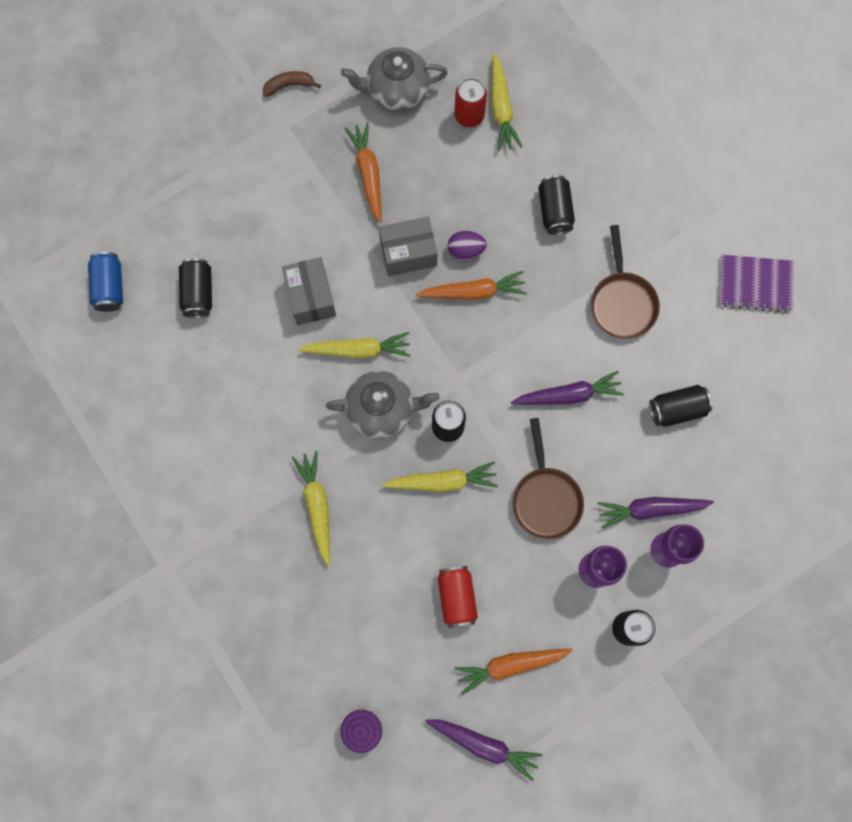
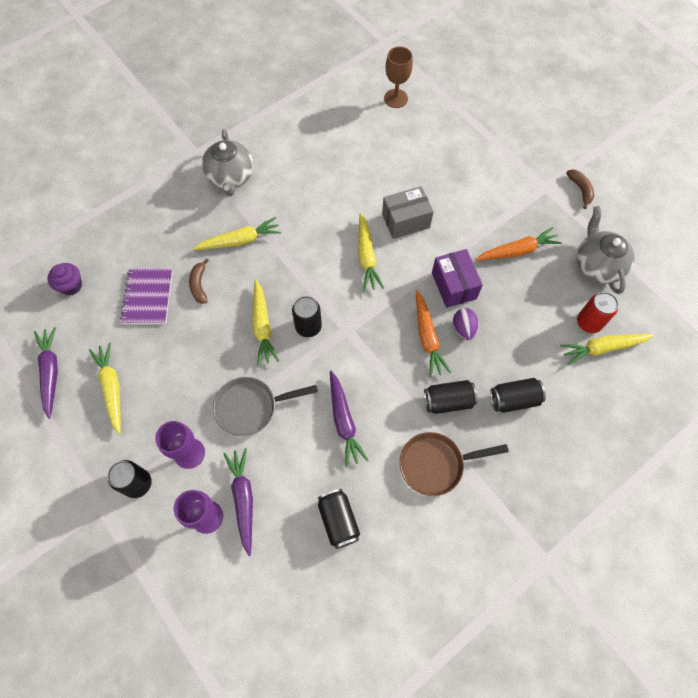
camera: 85 degrees right, 10 degrees down
blue can [88,252,123,312] -> brown goblet [384,47,413,108]
black can [179,258,212,318] -> black can moved to [424,380,478,414]
grey teapot [326,371,440,439] -> grey teapot moved to [202,129,254,196]
grey box [379,217,437,276] -> purple box [432,249,483,308]
purple carrot [425,719,543,781] -> purple carrot turned 150 degrees clockwise [34,327,58,419]
red can [438,566,478,628] -> none
orange carrot [454,648,573,695] -> yellow carrot [89,343,121,434]
brown pan [512,418,584,539] -> grey pan [213,377,318,436]
purple notebook [719,255,794,313] -> purple notebook moved to [120,269,173,324]
none -> brown banana [189,259,209,304]

